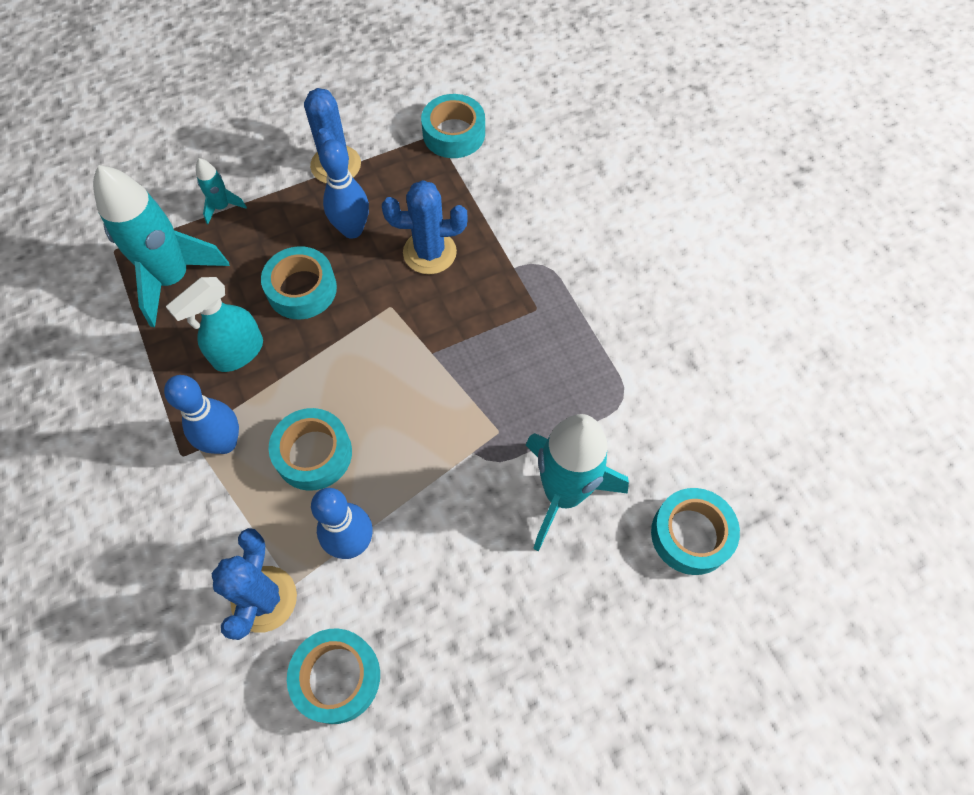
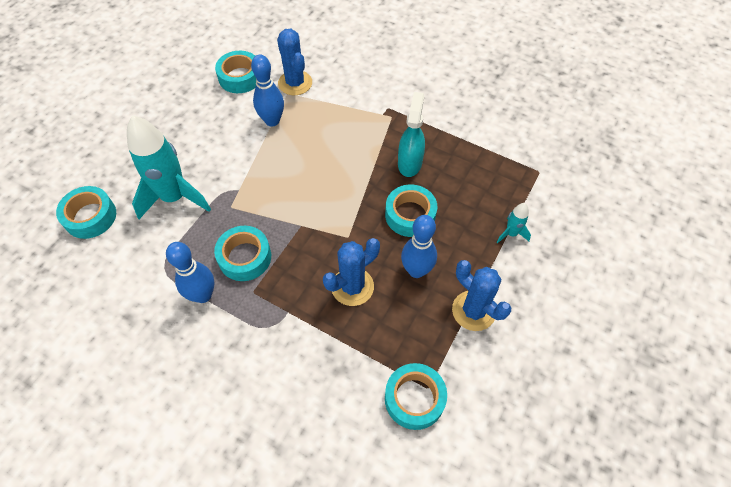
camera: 145 degrees right, 5 degrees down
turquoise rocket [93,165,230,327] -> none
blue bowling pin [164,375,239,454] -> blue bowling pin moved to [166,242,214,303]
turquoise tape [268,408,352,491] -> turquoise tape moved to [214,226,271,281]

